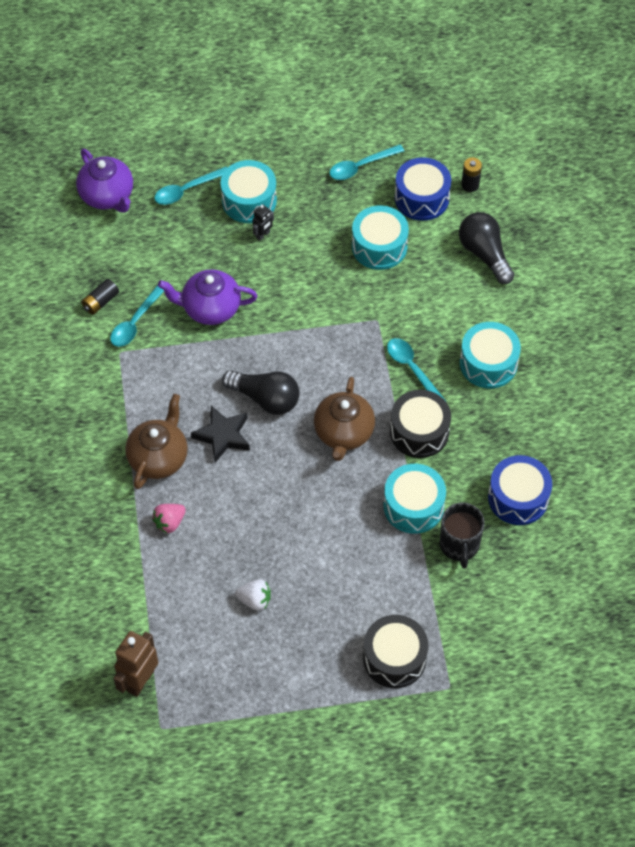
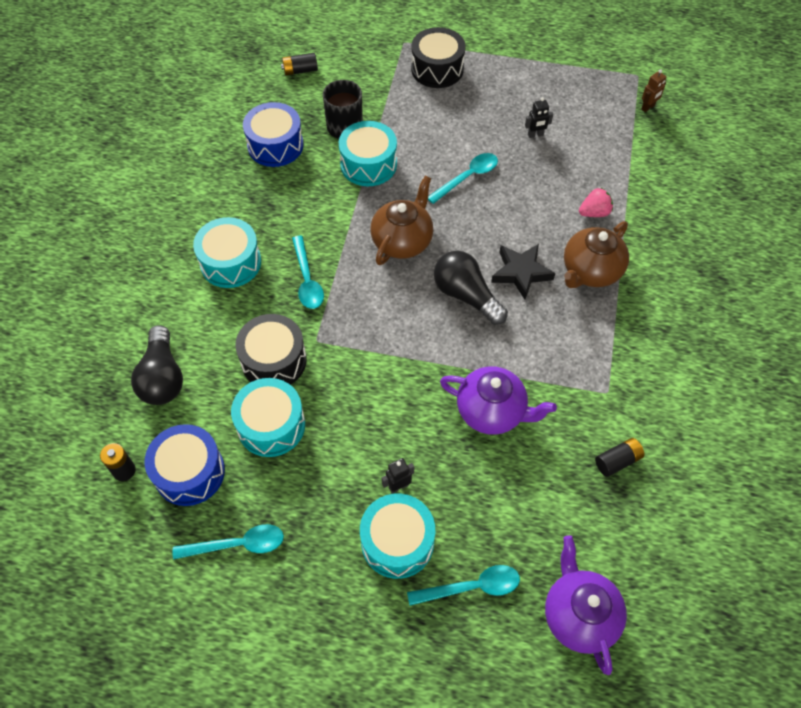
camera: 160 degrees left, 0 degrees up
turquoise spoon [110,285,164,347] -> turquoise spoon moved to [428,153,498,204]
brown robot [114,631,158,697] -> brown robot [641,69,666,112], size x0.53
white strawberry [235,579,271,610] -> black robot [525,97,553,138]
black drum [390,390,451,458] -> black drum moved to [235,314,307,385]
none -> black battery [281,53,318,75]

